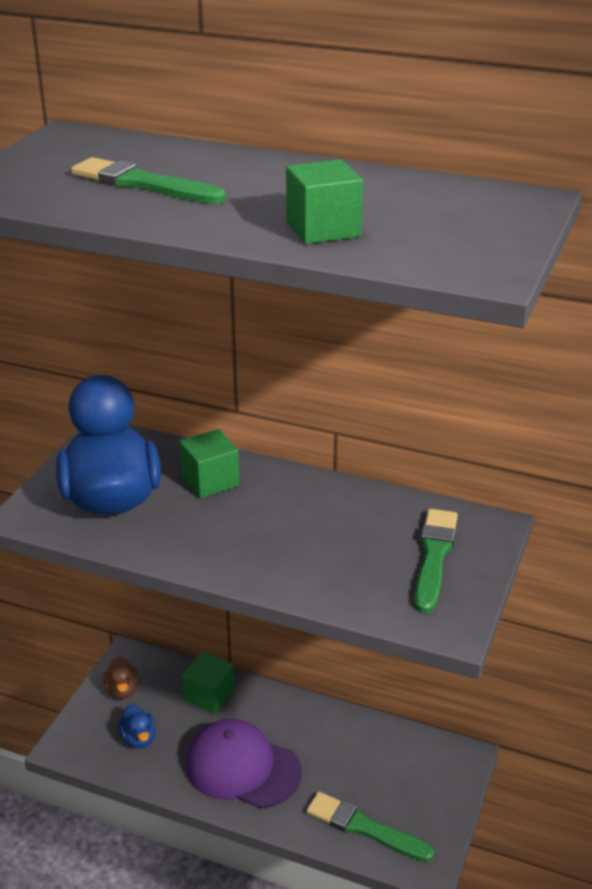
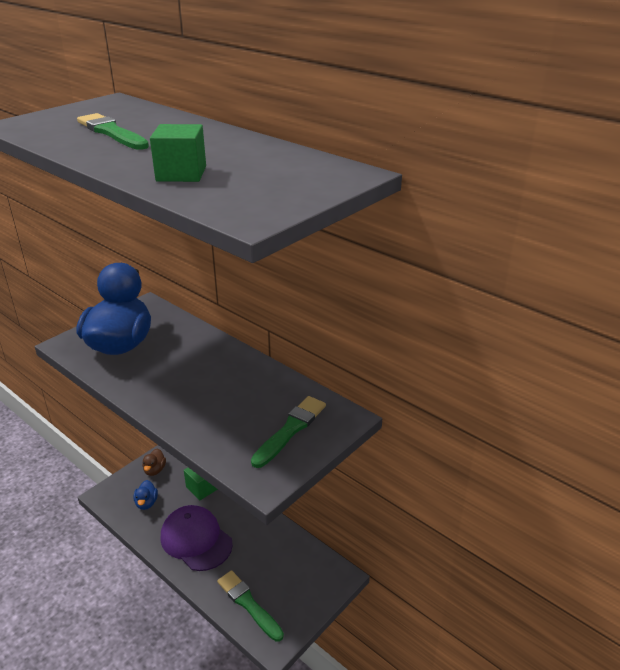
camera: 20 degrees right, 0 degrees up
green cube [179,429,240,498] -> none

